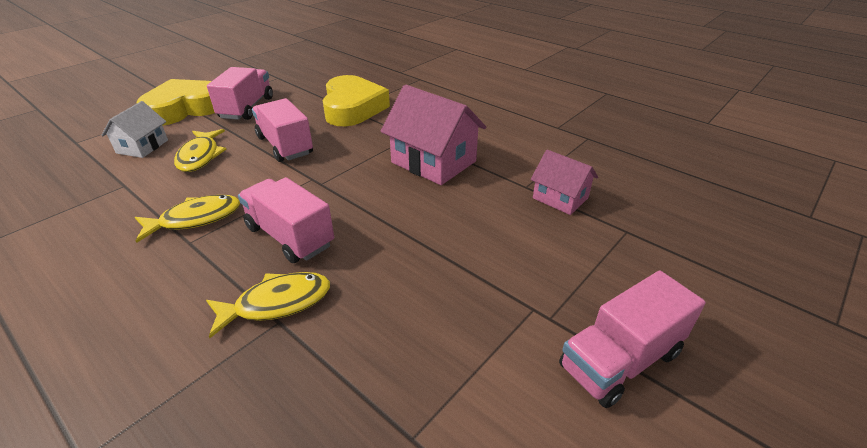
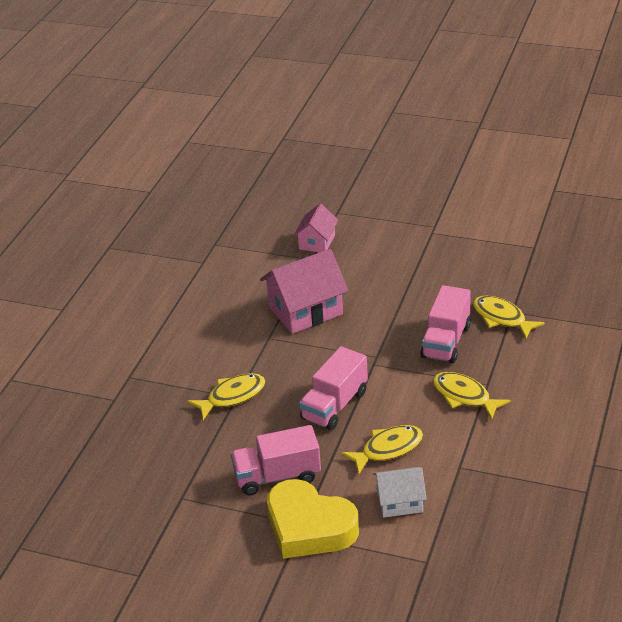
camera: 110 degrees left, 0 degrees up
yellow heart [323,75,390,126] -> yellow fish [187,373,265,420]
pink house [381,85,486,185] -> pink house turned 45 degrees clockwise [260,249,348,334]
pink truck [559,270,706,408] -> none

